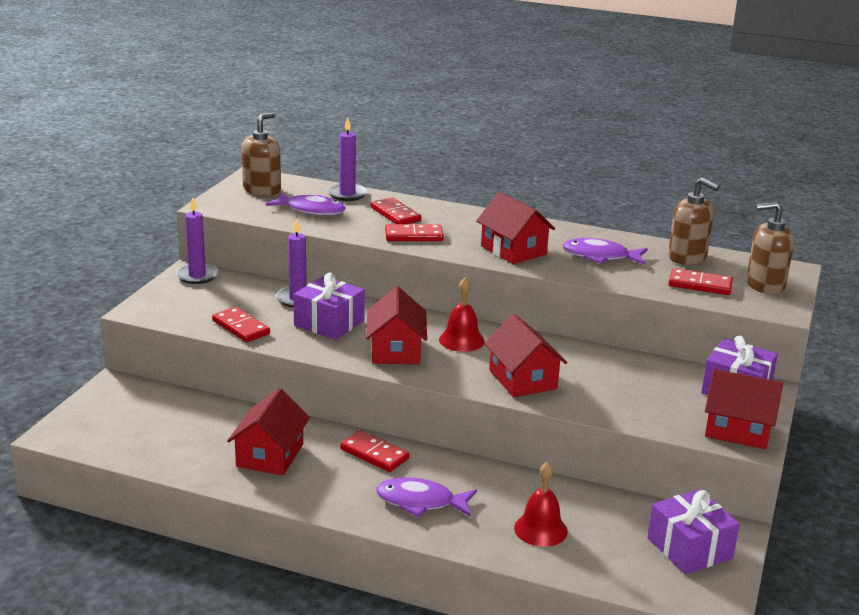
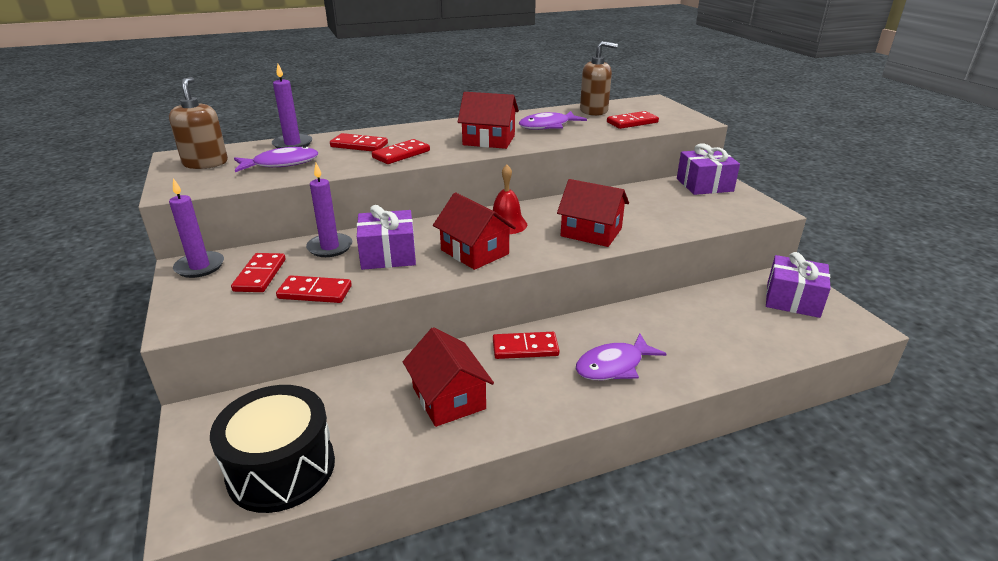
camera: 40 degrees left, 5 degrees up
red bell [514,462,568,547] -> none
red house [705,369,783,449] -> none
brown soap dispenser [746,202,794,294] -> none
none -> black drum [210,385,335,513]
none -> red domino [231,253,286,292]

